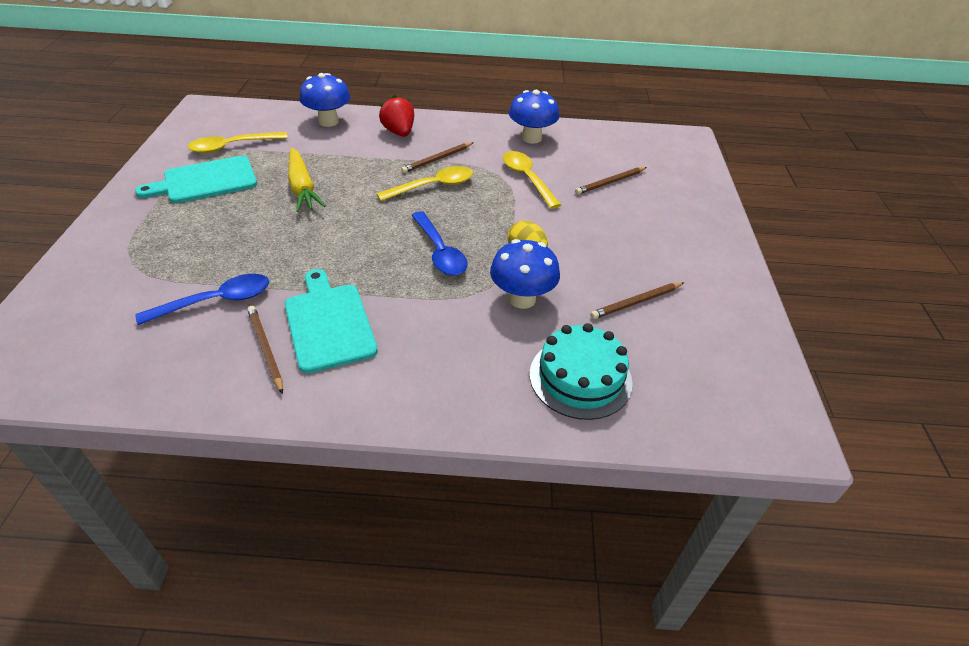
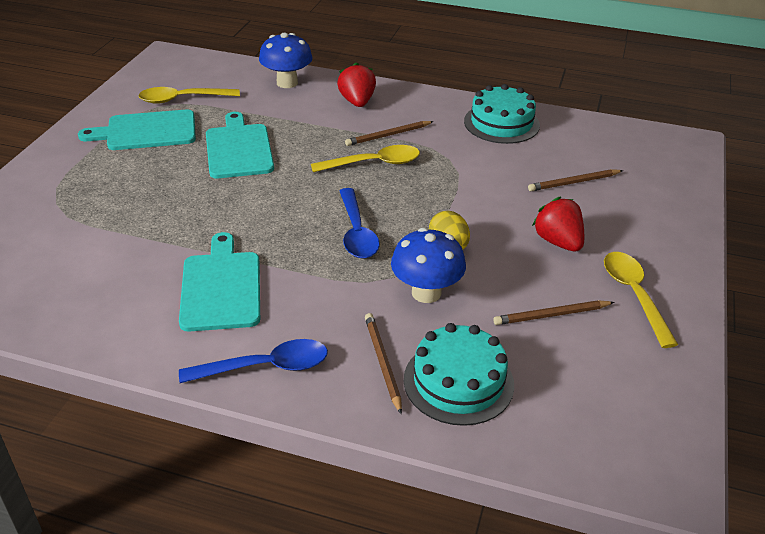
camera: 15 degrees right, 5 degrees down
blue spoon [136,274,269,325] -> blue spoon moved to [179,339,328,383]
brown pencil [247,306,283,394] -> brown pencil moved to [365,313,402,414]
yellow carrot [288,148,326,212] -> turquoise cutting board [206,112,274,178]
yellow spoon [503,151,561,209] -> yellow spoon moved to [604,252,678,348]
blue mushroom [509,90,559,144] -> turquoise cake [464,84,540,144]
none -> red strawberry [532,197,584,252]

